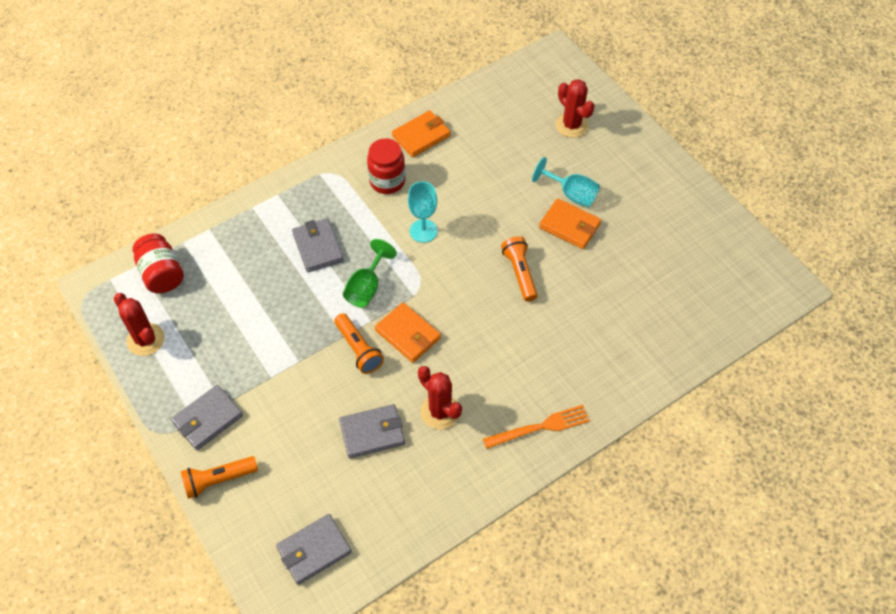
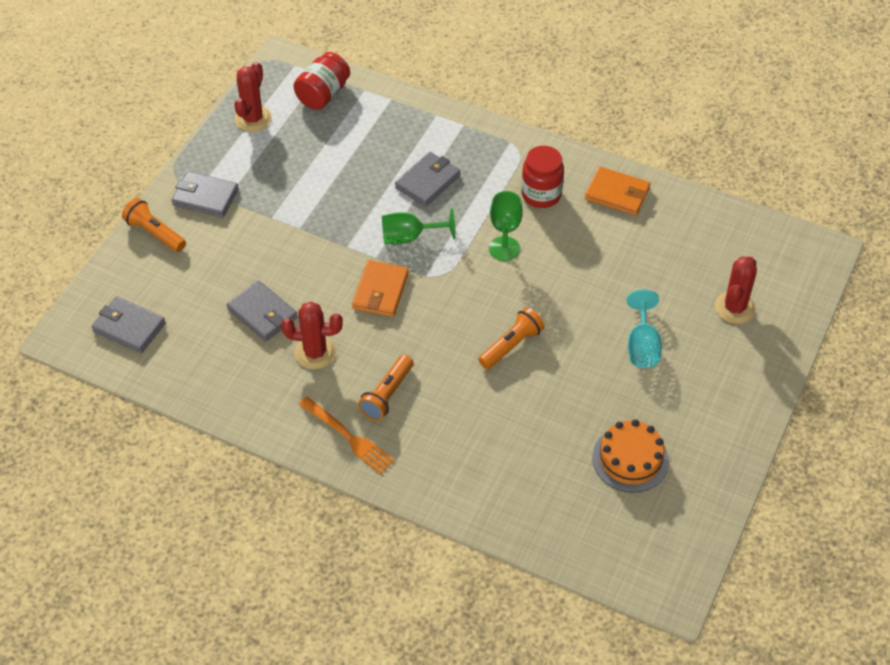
camera: 60 degrees right, 5 degrees down
orange flashlight [334,313,384,374] -> orange flashlight moved to [358,355,413,421]
turquoise goblet [408,181,438,243] -> green goblet [489,191,523,261]
red cactus [418,366,462,430] -> red cactus turned 75 degrees clockwise [281,302,343,369]
orange wallet [539,198,601,249] -> none
none -> orange cake [593,419,669,493]

